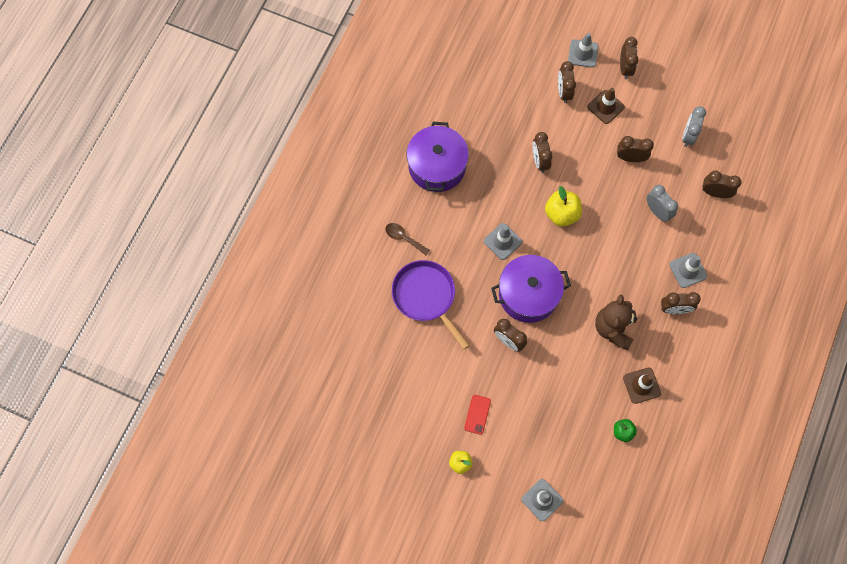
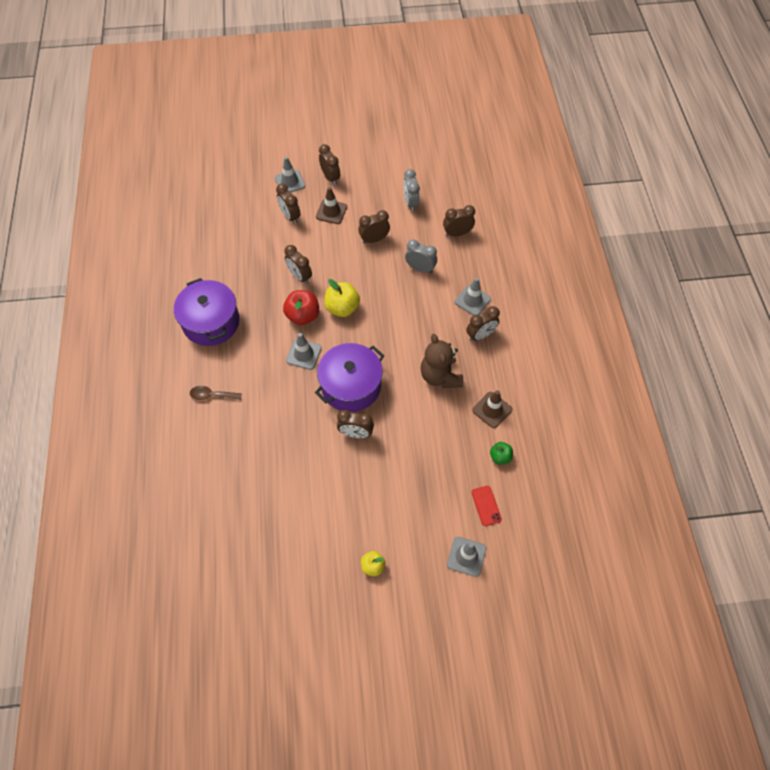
camera: 30 degrees left, 10 degrees down
purple pan [392,260,470,350] -> none
red phone [464,395,491,435] -> red phone moved to [471,486,502,526]
none -> red apple [283,290,319,325]

